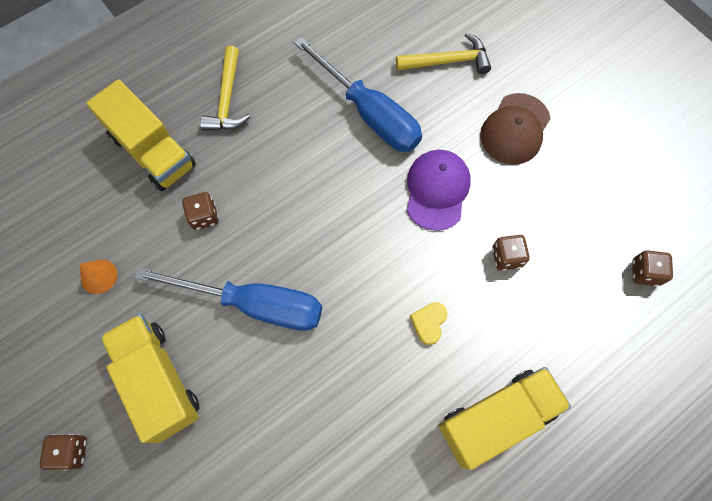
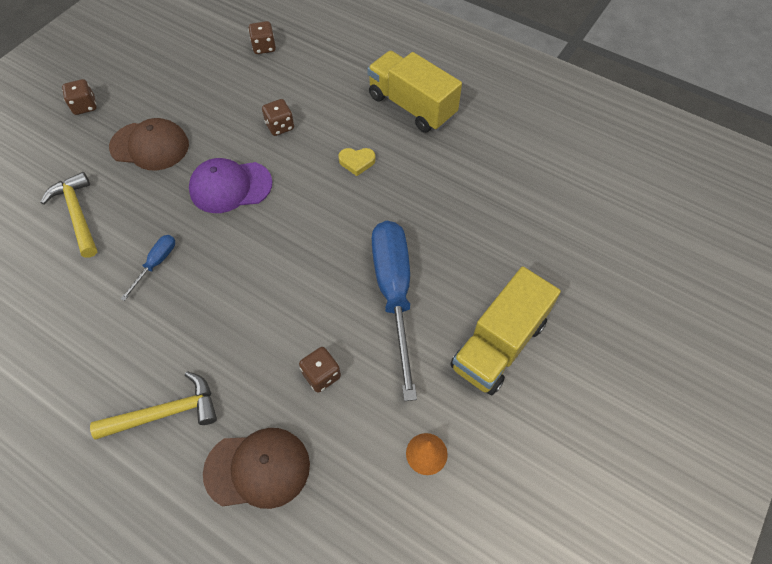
camera: 110 degrees left, 10 degrees down
brown dice [40,434,87,470] -> brown dice moved to [62,79,97,115]
yellow truck [86,79,196,191] -> brown cap [203,428,310,509]
blue screwdriver [294,37,422,152] -> blue screwdriver [120,235,175,301], size x0.44

